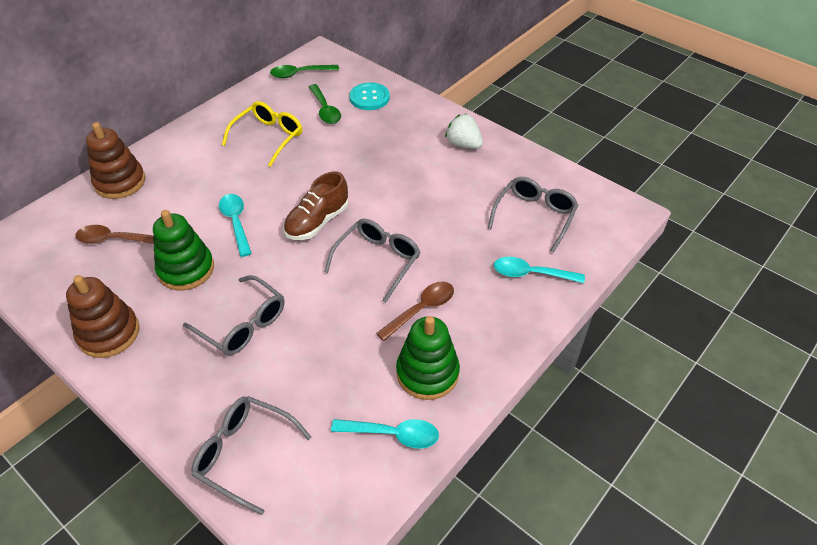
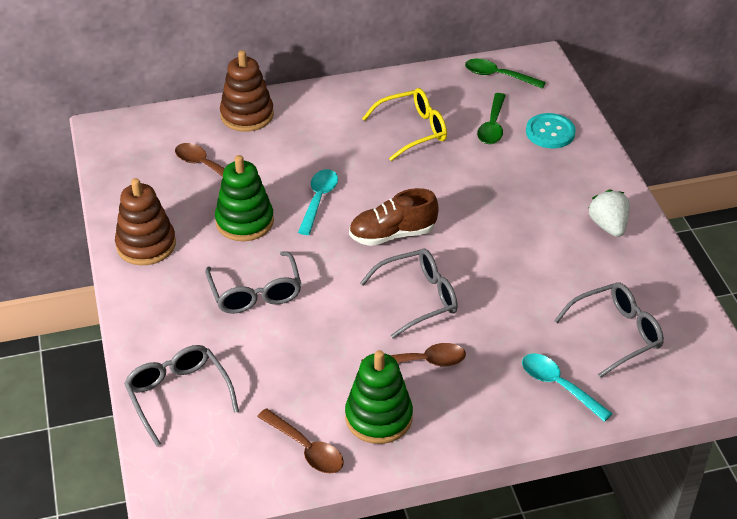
camera: 35 degrees right, 5 degrees down
turquoise spoon [331,419,439,448] -> brown spoon [257,408,344,473]

